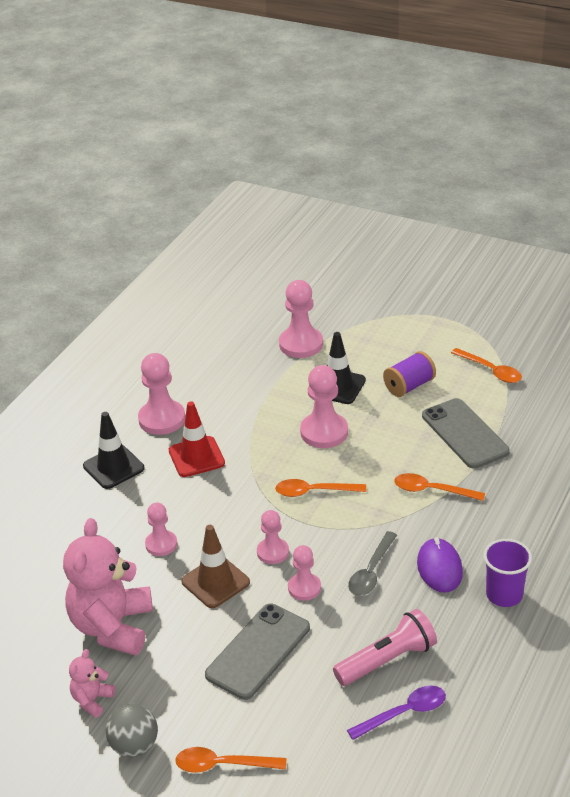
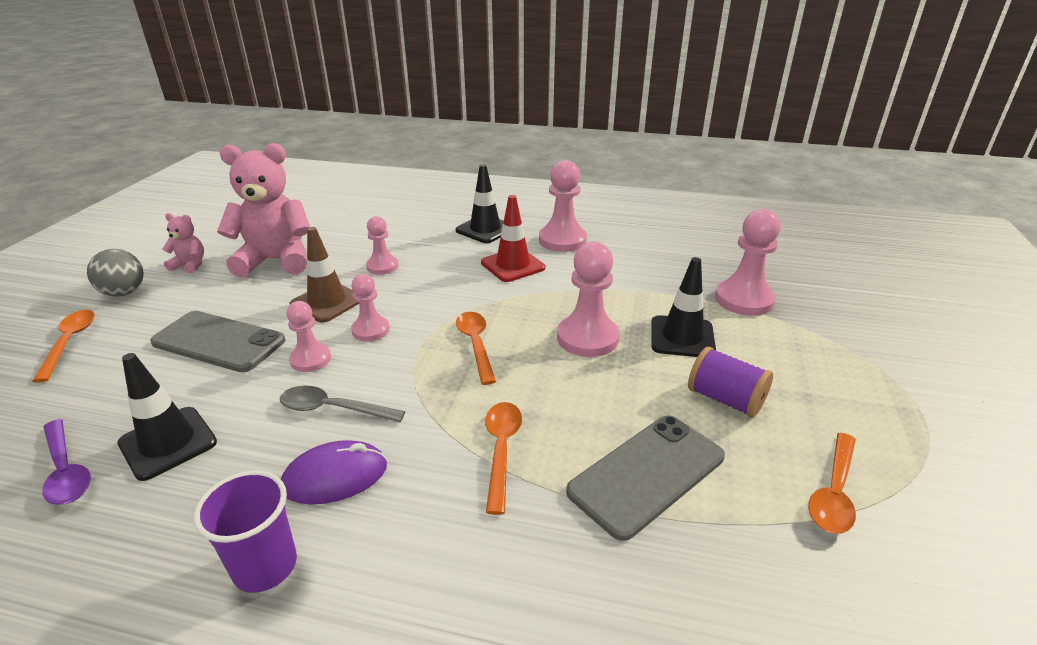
camera: 75 degrees right, 5 degrees down
pink flashlight [333,609,437,686] -> black traffic cone [117,353,217,481]

